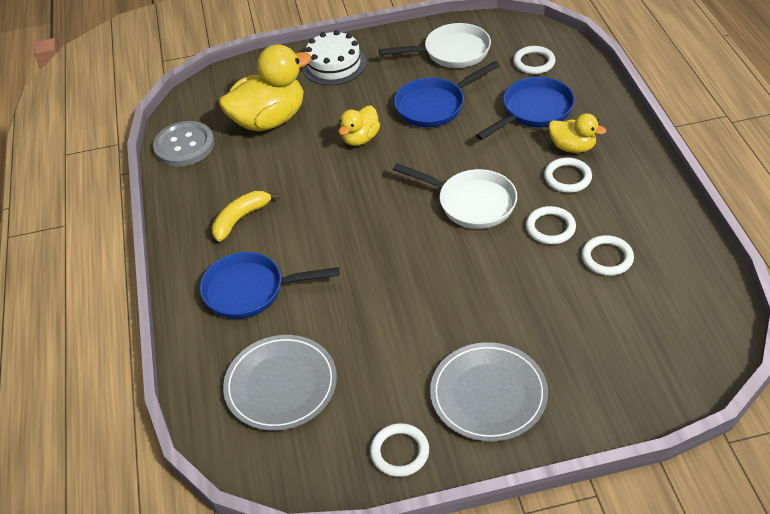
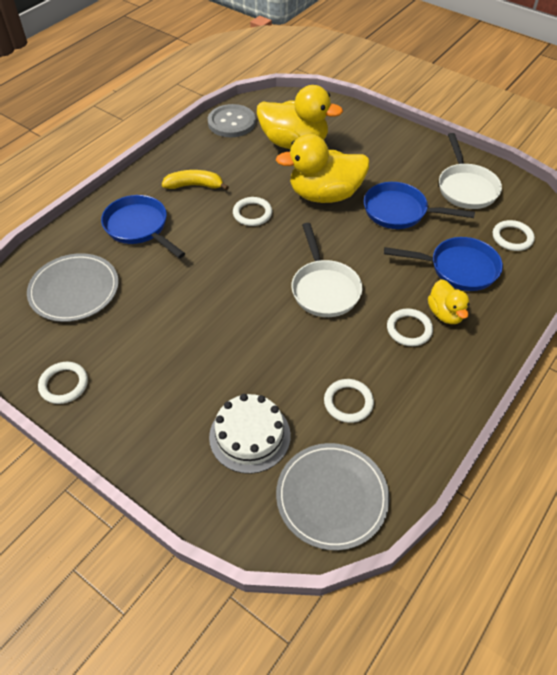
camera: 45 degrees right, 5 degrees up
white cake [302,30,366,85] -> white cake moved to [209,394,291,474]
yellow duck [339,106,380,146] -> yellow duck [276,134,370,203], size x1.88
white pan [379,23,491,68] -> white pan turned 45 degrees clockwise [439,133,502,209]
grey plate [430,342,548,442] -> grey plate moved to [276,443,390,551]
white ring [526,206,576,244] -> white ring moved to [233,197,272,226]

